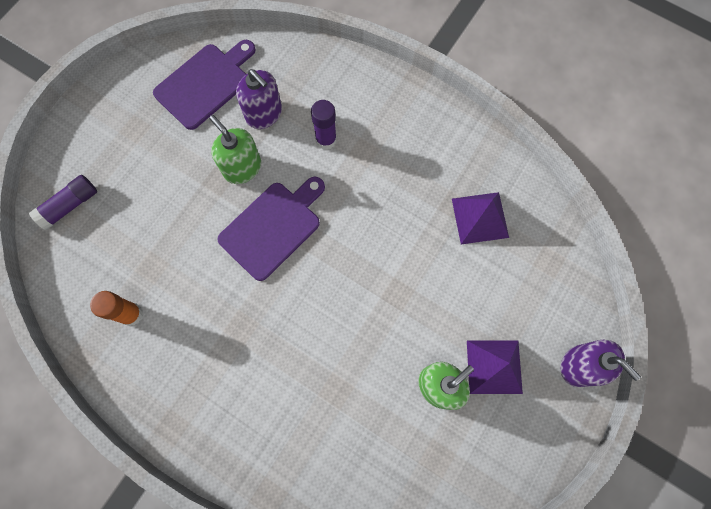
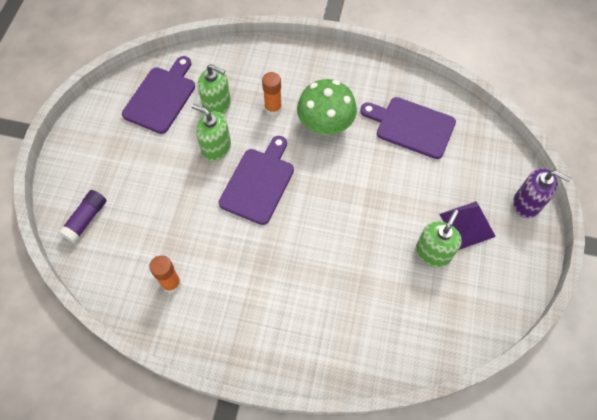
camera: 20 degrees left, 10 degrees down
purple soap dispenser [236,69,282,129] -> green soap dispenser [198,64,231,114]
purple glue stick [311,100,337,150] -> orange glue stick [262,72,282,116]
purple pyramid [452,192,509,244] -> purple cutting board [360,97,456,159]
none -> green mushroom [297,79,357,135]

